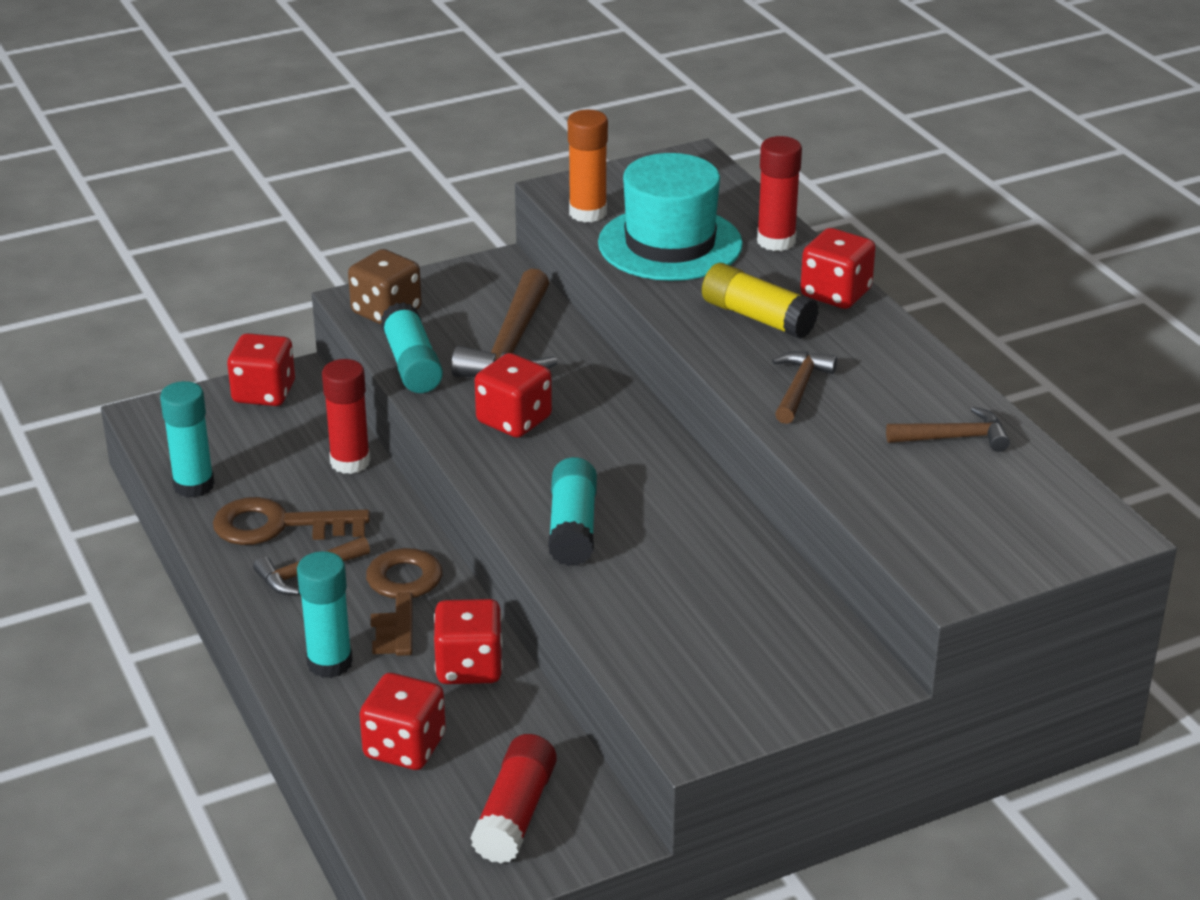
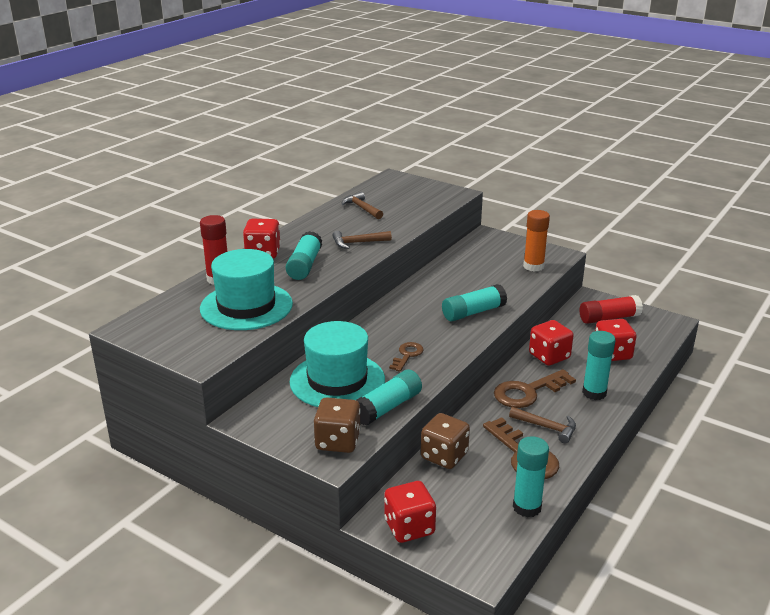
camera: 120 degrees left, 5 degrees down
red glue stick [322,359,371,474] -> brown dice [421,413,470,469]
brown hammer [451,269,558,377] -> turquoise hat [290,321,385,407]
red dice [475,353,552,438] -> brown key [389,342,424,372]
orange glue stick [568,110,608,223] -> orange glue stick moved to [523,210,550,272]
yellow glue stick [702,263,819,339] -> turquoise glue stick [286,231,322,280]

